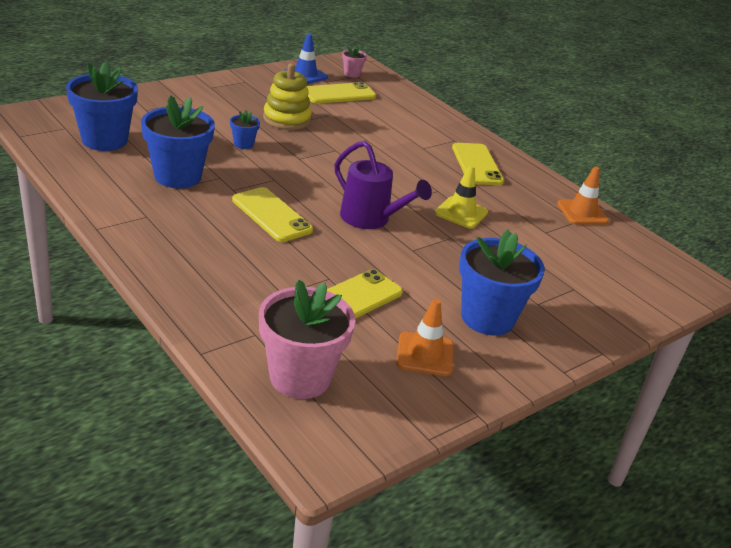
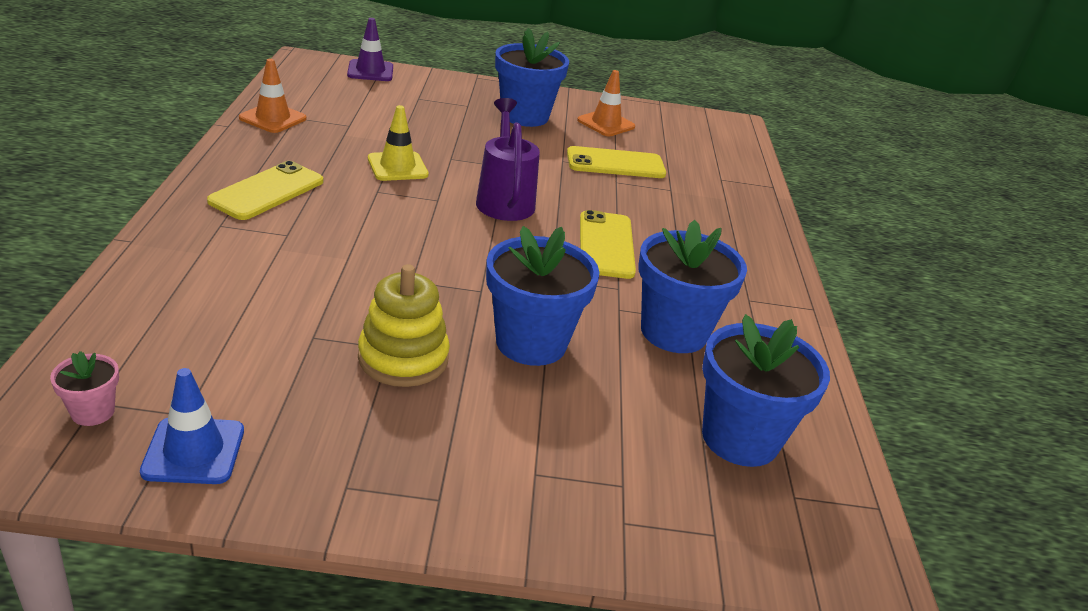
camera: 140 degrees left, 0 degrees up
blue flower pot [230,110,260,149] -> blue flower pot [486,226,600,366], size x2.17
pink flower pot [259,280,355,399] -> none
yellow phone [306,82,376,104] -> none
none -> purple traffic cone [347,18,393,81]

